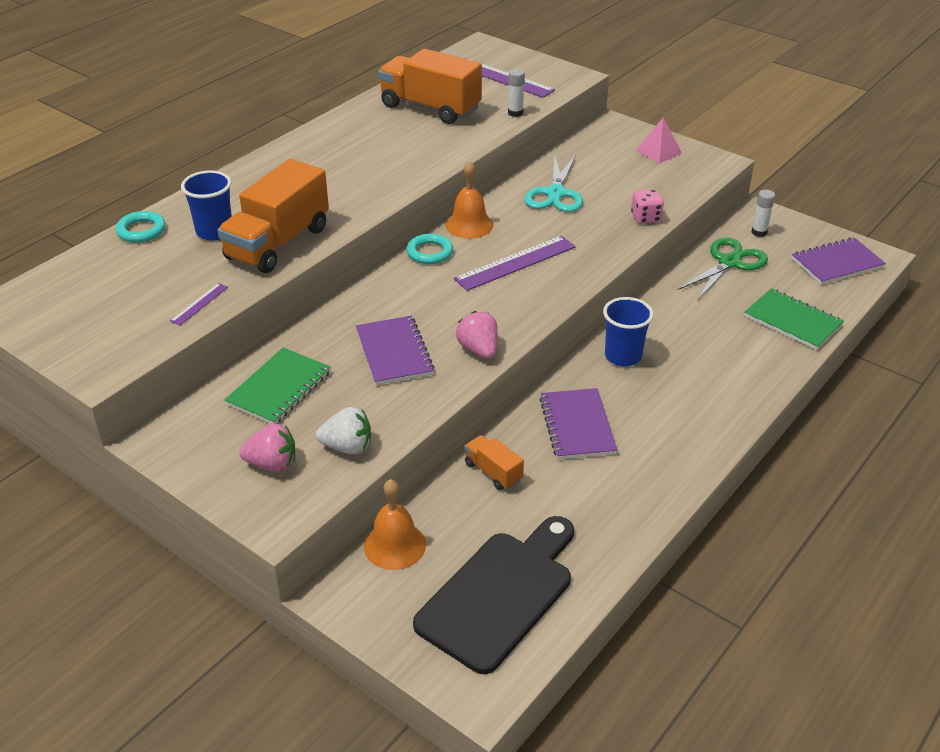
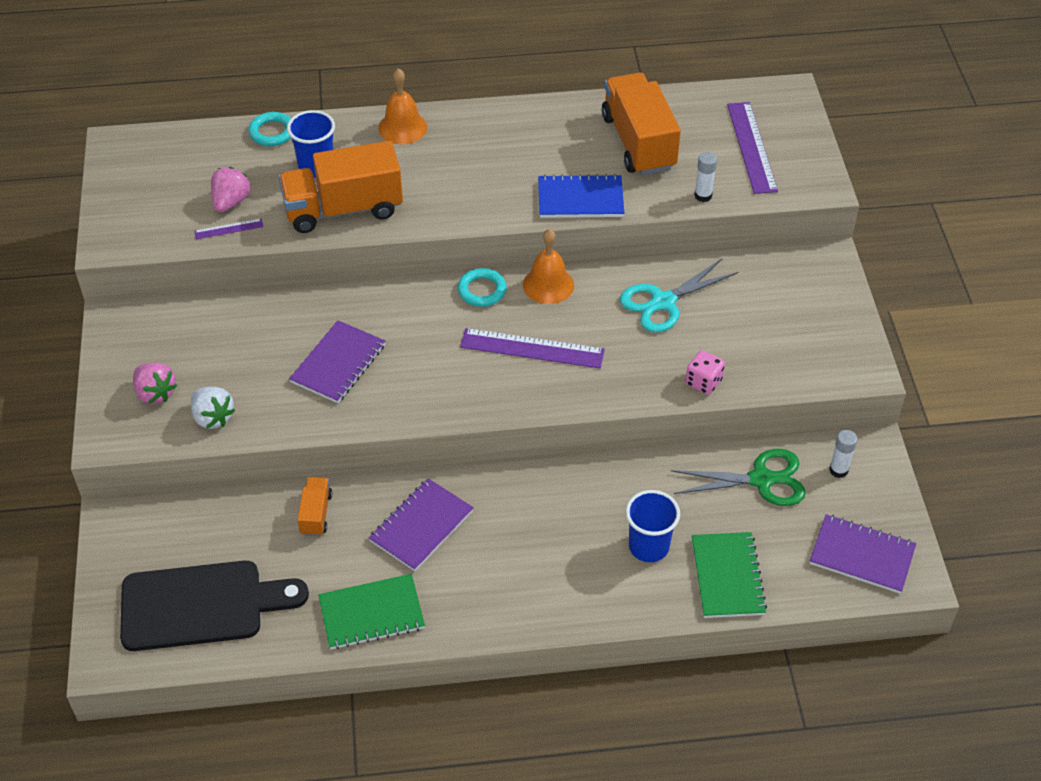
camera: 45 degrees right, 10 degrees up
green notebook [224,348,331,424] -> green notebook moved to [318,574,425,650]
orange bell [364,479,426,570] -> orange bell moved to [378,68,427,144]
pink strawberry [456,311,498,359] -> pink strawberry moved to [211,167,251,212]
blue cup [603,297,654,367] -> blue cup moved to [626,490,680,562]
pink pyramid [636,117,682,164] -> none
none -> blue notebook [538,174,624,218]

